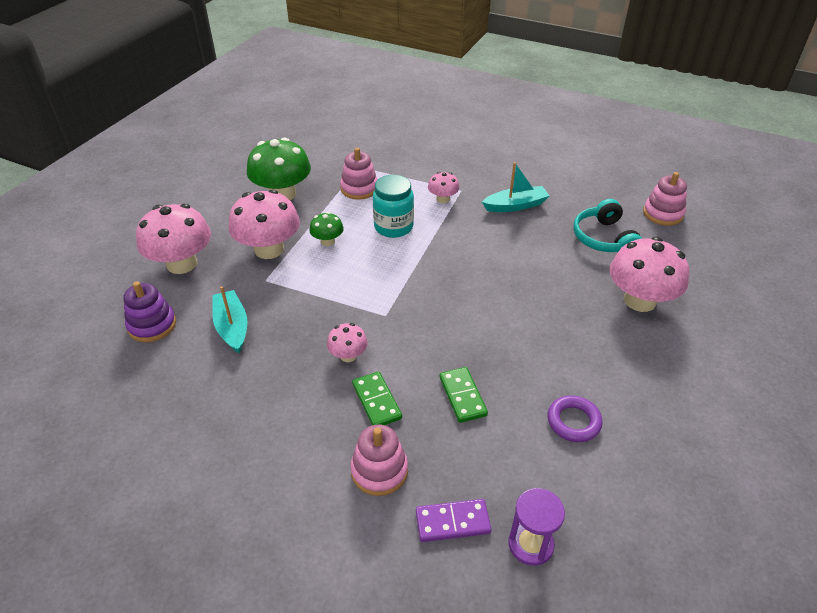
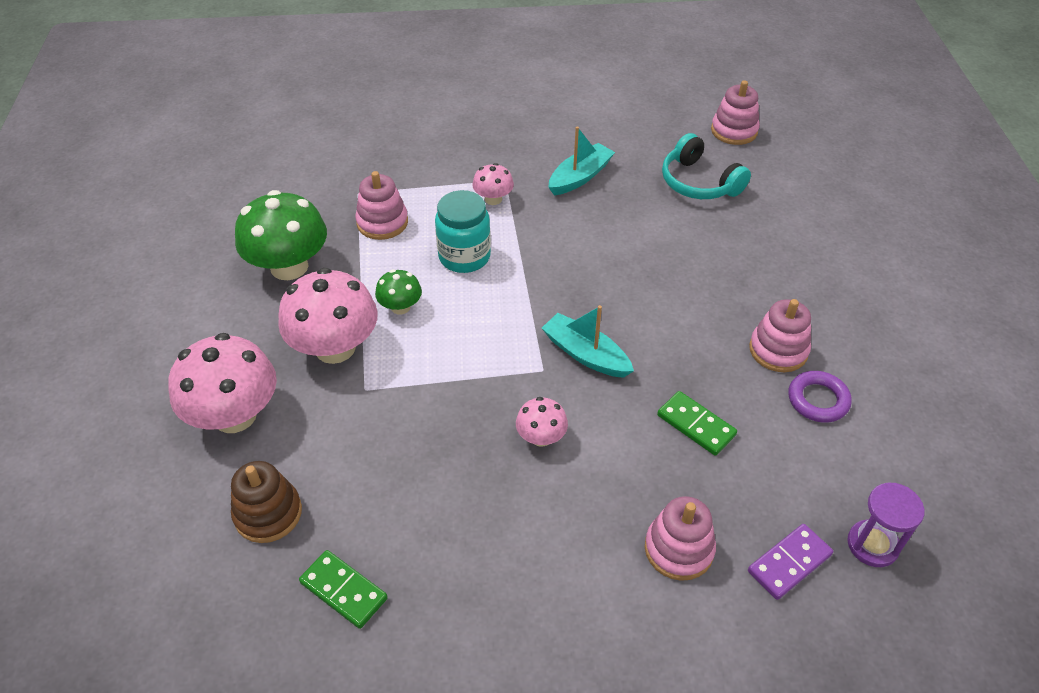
camera: 30 degrees left, 5 degrees up
purple stacking toy [123,281,176,342] -> brown stacking toy [231,461,302,543]
turquoise boat [212,286,247,353] -> turquoise boat moved to [542,305,634,378]
green domino [352,371,402,425] -> green domino moved to [299,550,388,629]
pink mushroom [610,237,689,312] -> none
none -> pink stacking toy [749,299,811,372]

